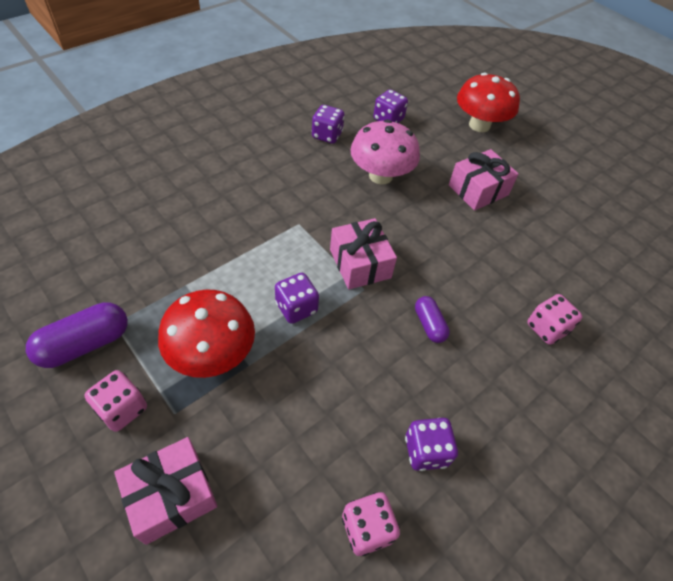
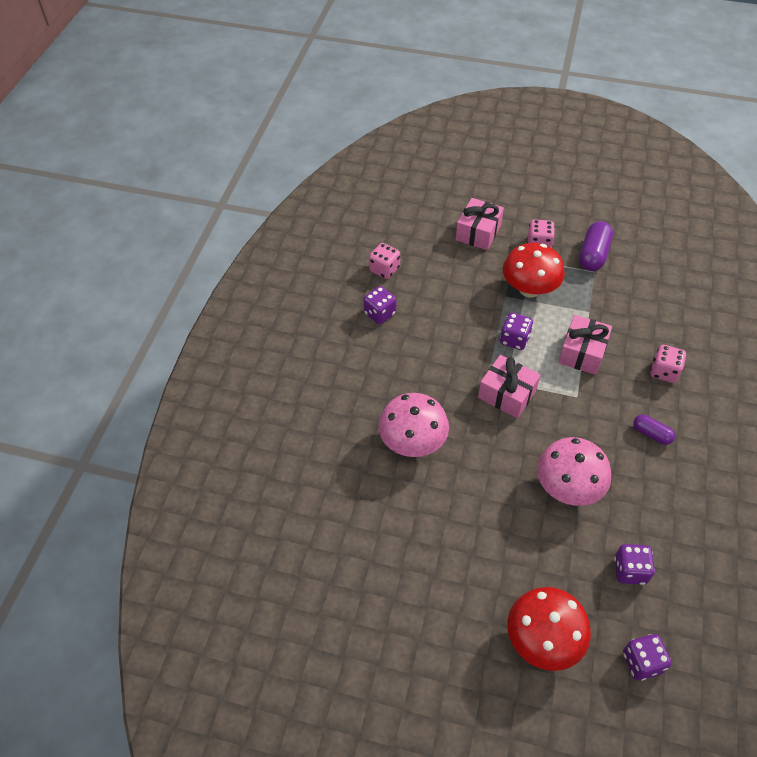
camera: 150 degrees right, 0 degrees up
purple dice [312,105,344,144] -> purple dice moved to [623,634,672,681]
purple capsule [415,296,450,343] -> purple capsule moved to [633,414,675,445]
pink gift [449,149,519,211] -> pink gift moved to [558,315,612,375]
pink dice [527,294,582,345] -> pink dice moved to [650,345,686,383]
none -> pink mushroom [378,393,449,457]

